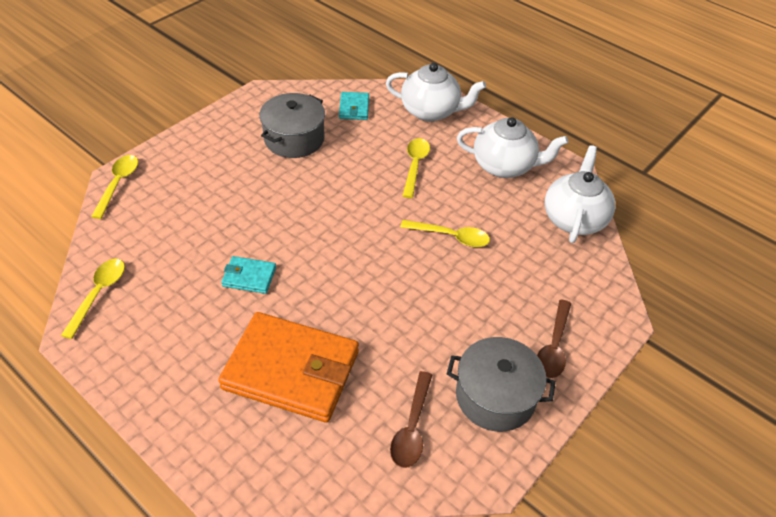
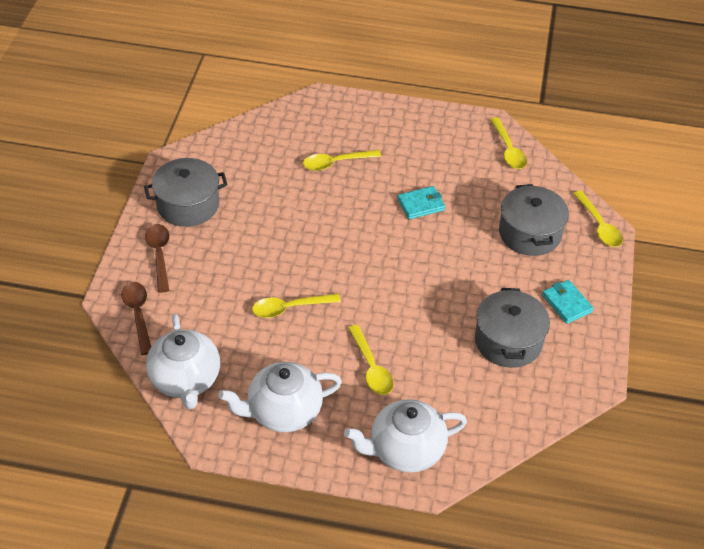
camera: 150 degrees right, 0 degrees up
orange wallet [218,312,359,423] -> yellow spoon [303,150,381,171]
turquoise wallet [339,92,369,120] -> turquoise wallet moved to [542,280,594,324]
brown spoon [390,371,432,468] -> brown spoon moved to [121,282,151,355]
none -> grey pot [499,184,569,256]

